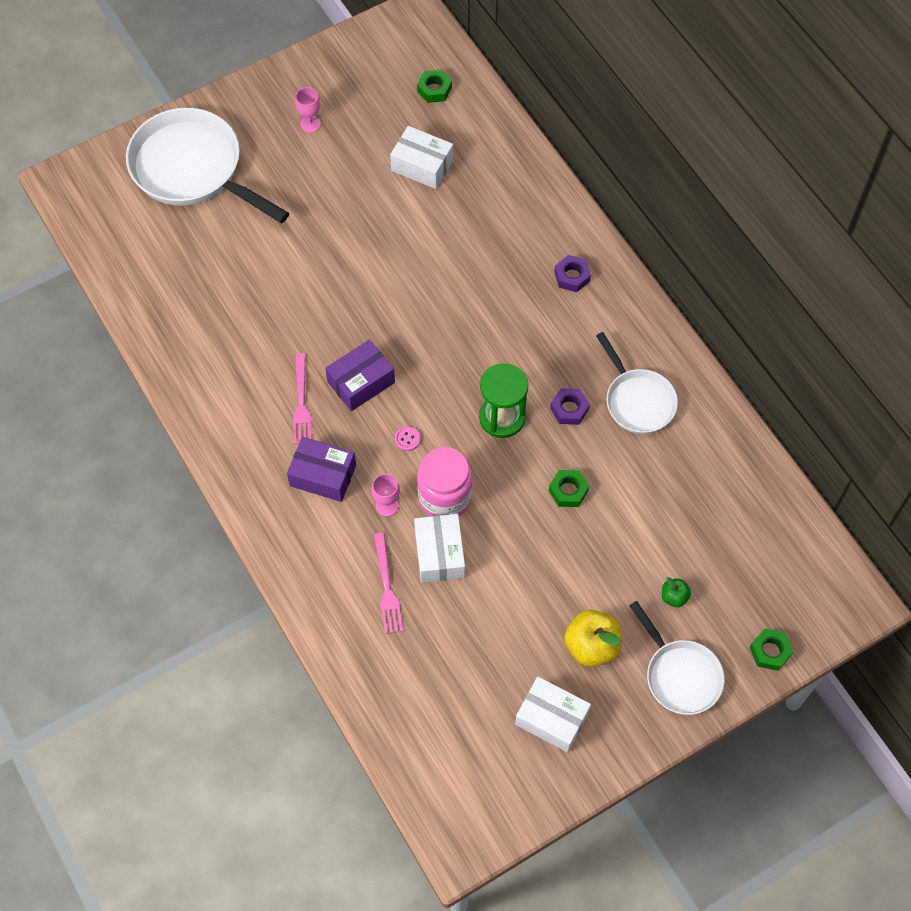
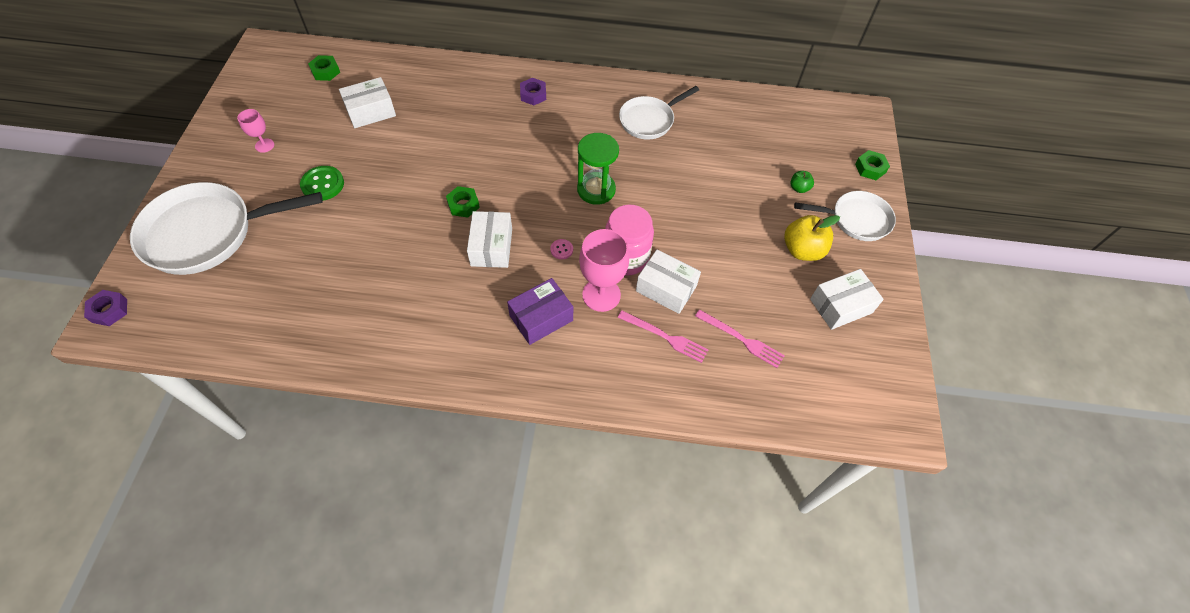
camera: 55 degrees left, 5 degrees down
pink fork [293,353,311,445] -> pink fork moved to [695,309,785,368]
purple box [325,340,395,411] -> white box [467,211,512,268]
pink goblet [371,474,400,516] -> pink goblet [579,229,629,312], size x1.85
green nut [549,470,589,507] -> green nut moved to [446,186,480,218]
purple nut [550,388,590,425] -> purple nut moved to [84,290,127,326]
white pan [596,332,678,434] -> white pan turned 135 degrees clockwise [619,86,699,139]
none -> green button [300,166,344,200]

